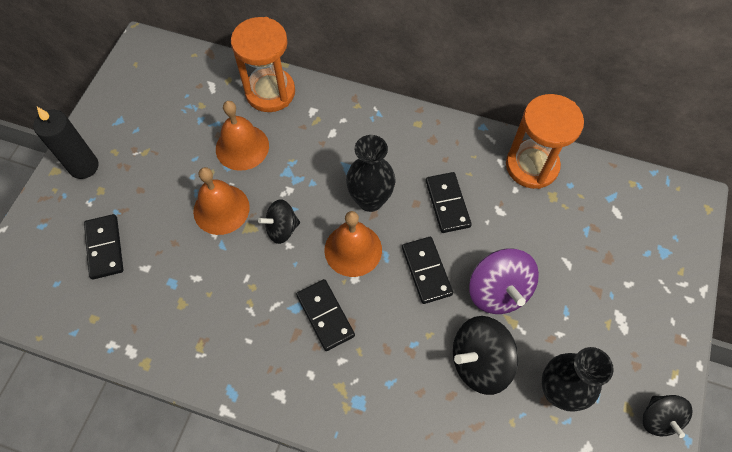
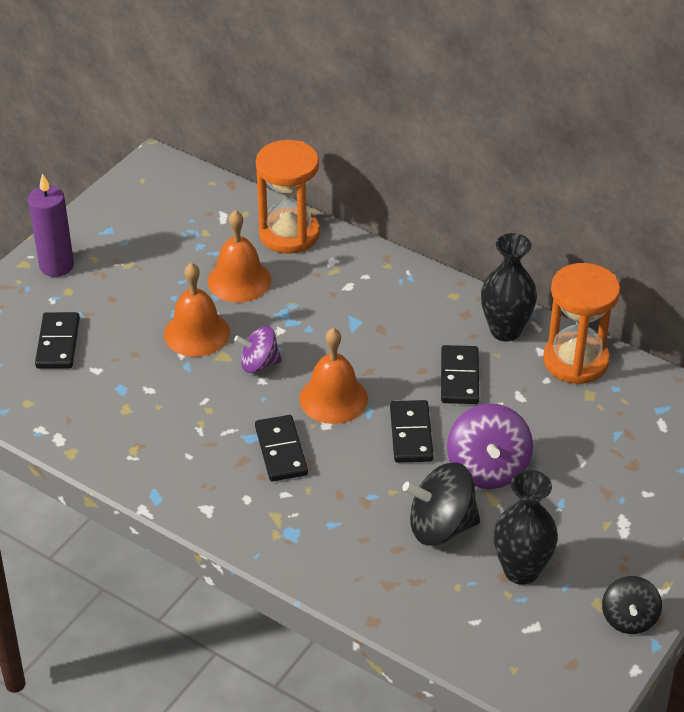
camera: 15 degrees right, 20 degrees down
black candle [33,107,99,179] -> purple candle [28,173,74,277]
black spinning top [258,199,300,244] -> purple spinning top [234,326,282,373]
black vase [346,135,395,212] -> black vase moved to [481,233,537,341]

